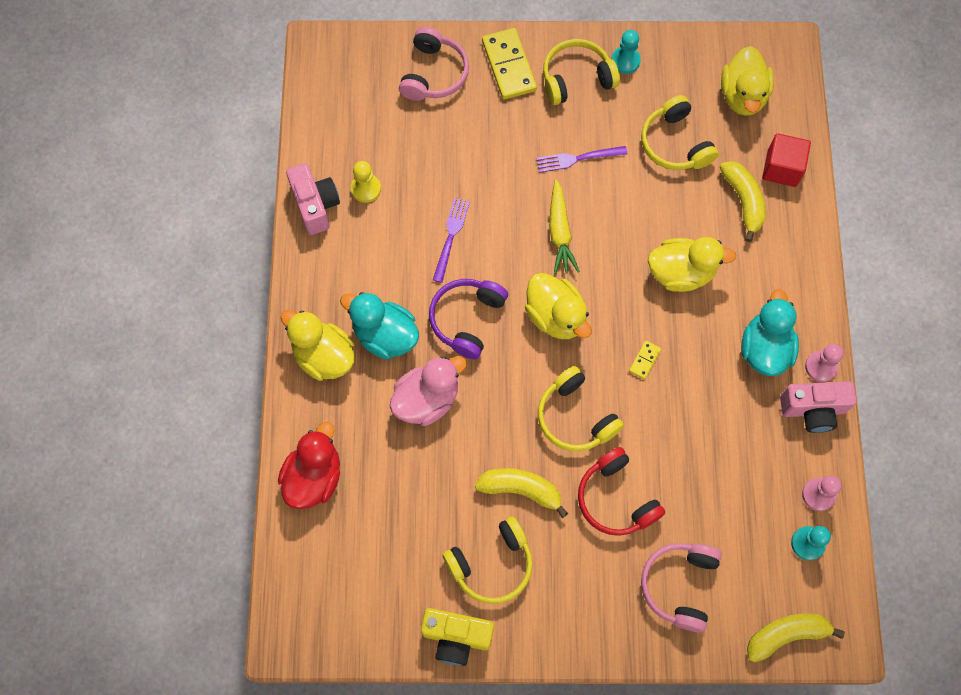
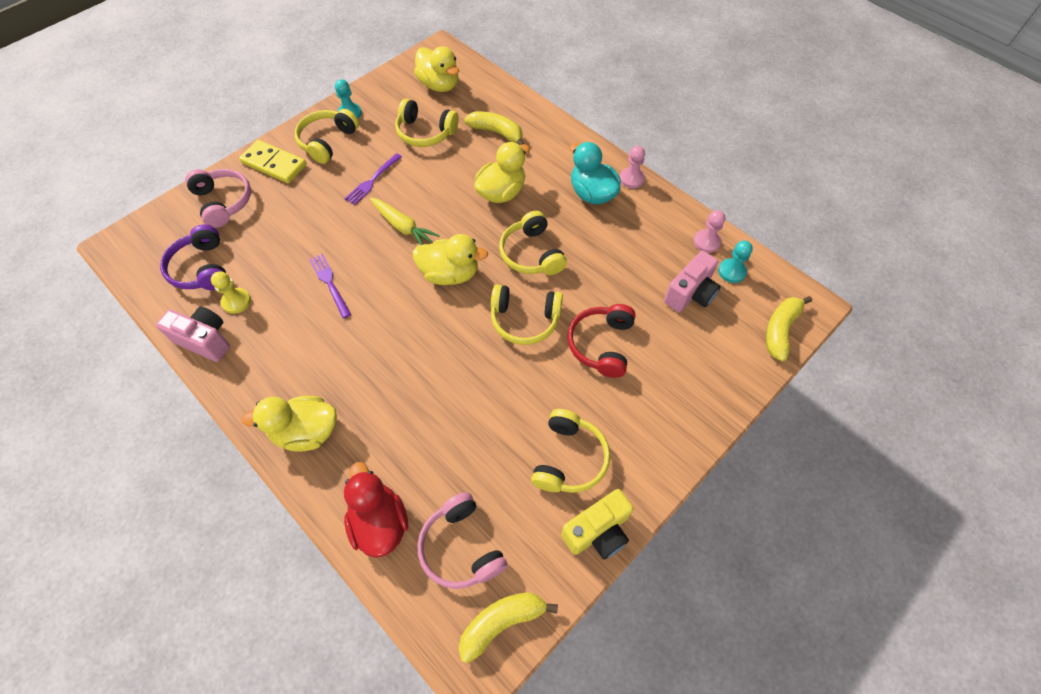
camera: 45 degrees left, 10 degrees down
turquoise duck [340,292,419,359] -> none
pink duck [390,356,467,426] -> none
purple headphones [429,279,508,360] -> purple headphones moved to [160,225,226,290]
yellow banana [475,468,568,518] -> yellow banana moved to [459,592,558,663]
red headphones [578,447,665,536] -> red headphones turned 90 degrees clockwise [568,304,636,378]
yellow domino [629,341,661,379] -> yellow headphones [499,211,567,275]
pink headphones [641,543,722,633] -> pink headphones moved to [417,492,508,589]
red cube [762,133,811,187] -> none
pink camera [780,381,856,433] -> pink camera moved to [664,251,721,312]

